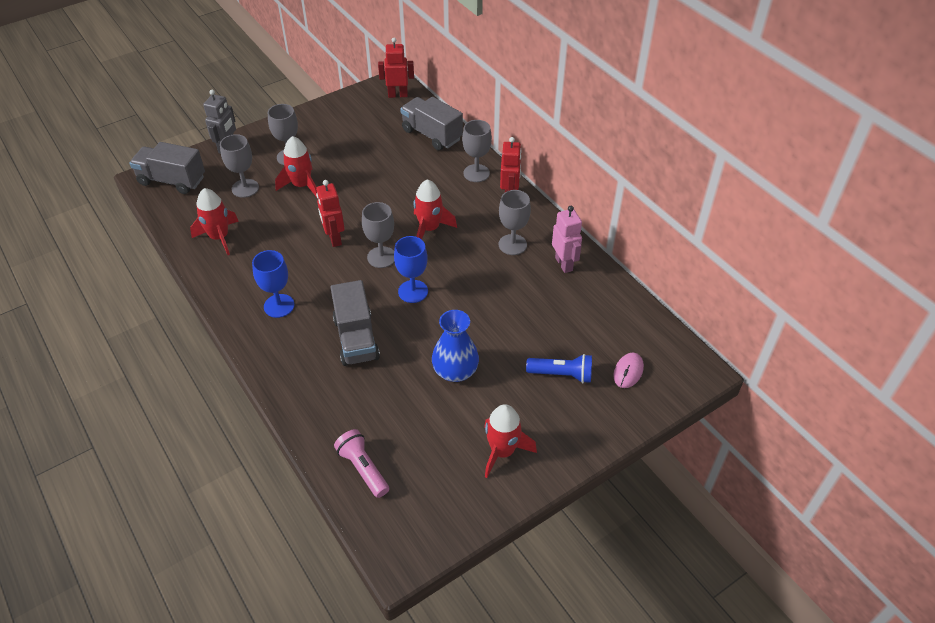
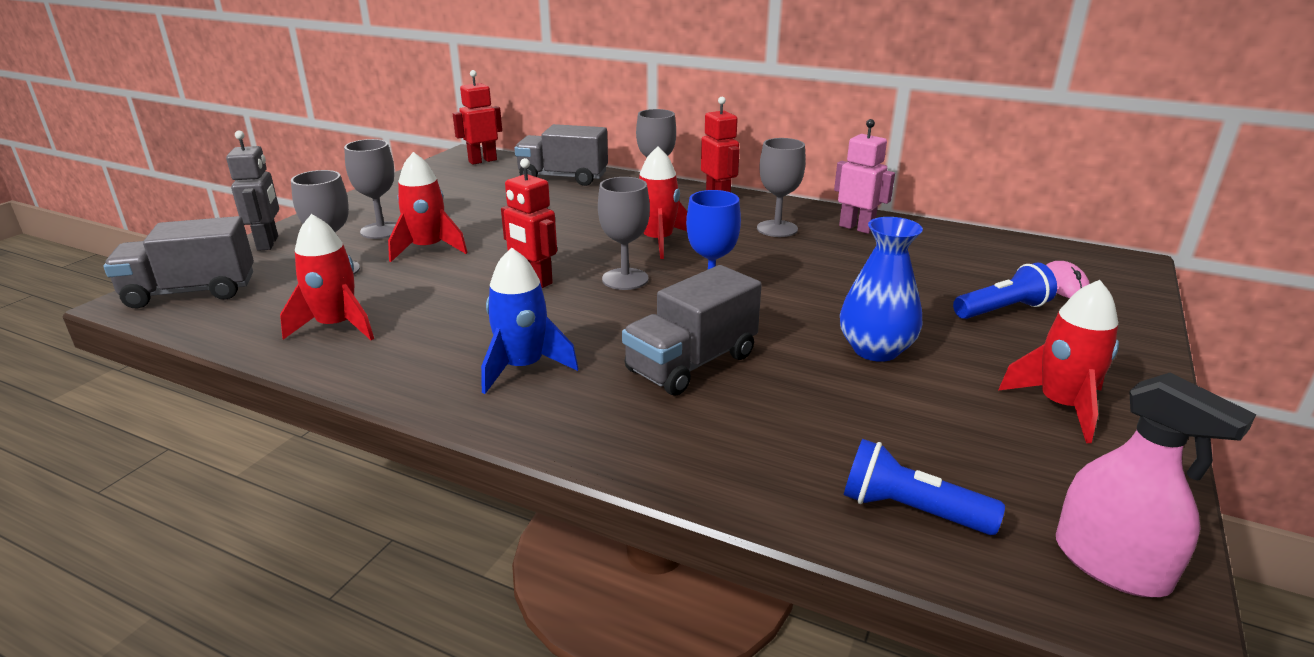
camera: 30 degrees left, 20 degrees down
blue goblet [252,250,295,318] -> blue rocket [481,247,578,394]
grey truck [330,280,380,366] -> grey truck turned 90 degrees clockwise [622,265,762,396]
pink flashlight [334,429,389,498] -> blue flashlight [844,439,1005,535]
none -> pink spray bottle [1056,373,1256,597]

